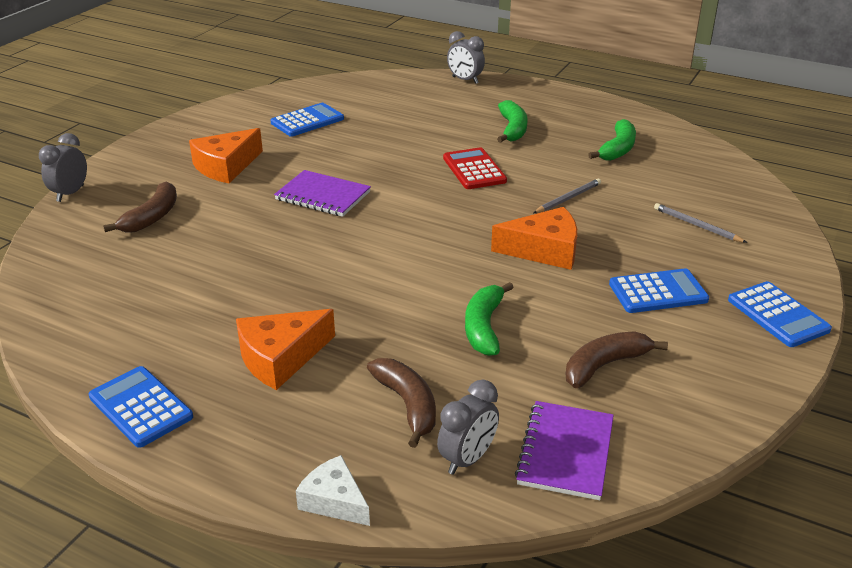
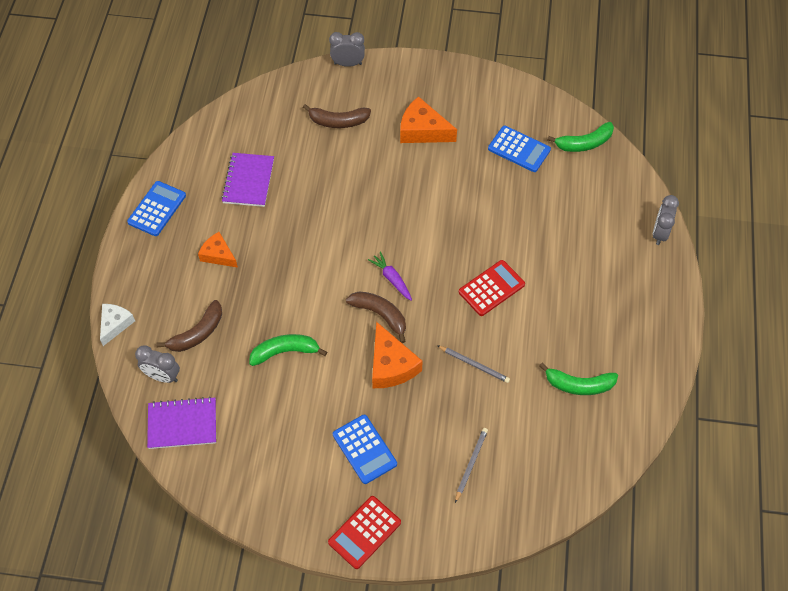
camera: 70 degrees right, 25 degrees up
orange cheese [236,309,335,390] -> orange cheese [198,232,238,268], size x0.65
purple notebook [274,170,371,217] -> purple notebook moved to [221,153,274,207]
green banana [497,100,528,143] -> green banana moved to [547,122,614,152]
brown banana [566,331,668,388] -> brown banana moved to [346,291,406,343]
blue calculator [728,281,832,347] -> red calculator [328,496,401,569]
none -> purple carrot [368,251,412,301]

